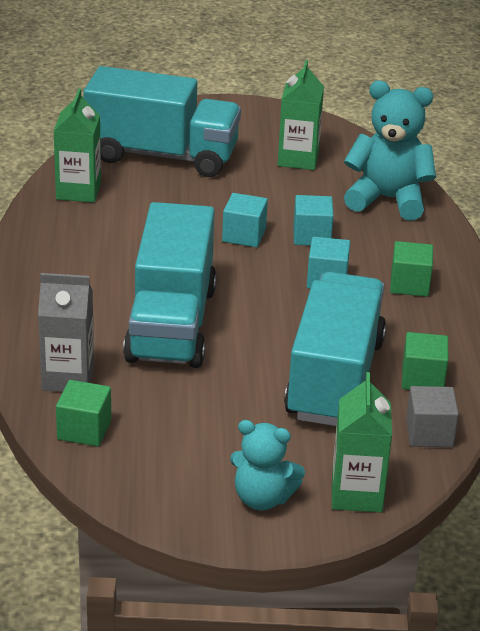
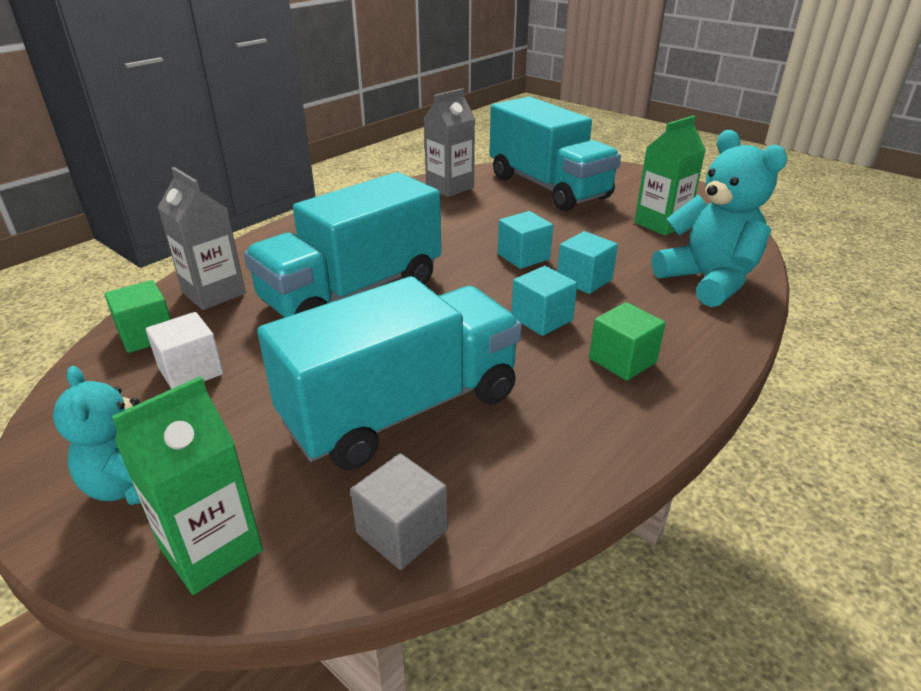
camera: 45 degrees right, 0 degrees up
green carton [54,88,101,203] -> grey carton [424,88,475,197]
green cube [402,332,448,390] -> none
none -> white cube [146,312,224,389]

